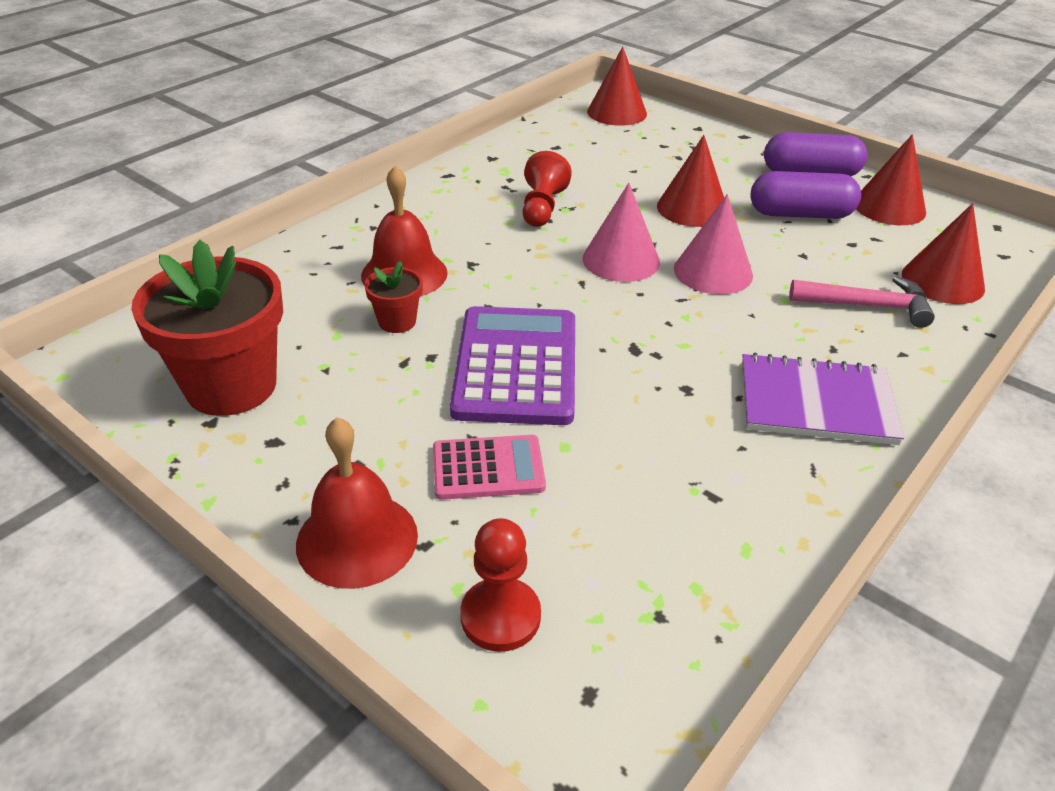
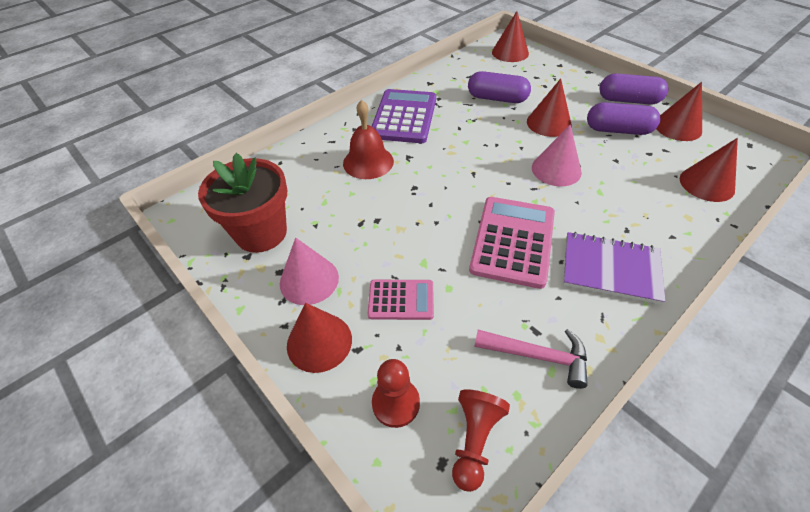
camera: 10 degrees right, 10 degrees up
red bell [296,417,418,589] -> red cone [287,303,352,373]
red flower pot [364,261,423,333] -> none
purple calculator [450,306,575,425] -> purple calculator moved to [371,89,436,143]
red pawn [523,151,572,227] -> red pawn moved to [452,389,510,492]
pink cone [583,183,660,282] -> pink cone moved to [280,237,339,305]
pink hammer [789,276,935,328] -> pink hammer moved to [474,329,588,389]
none -> purple capsule [468,71,531,103]
none -> pink calculator [469,197,555,289]

